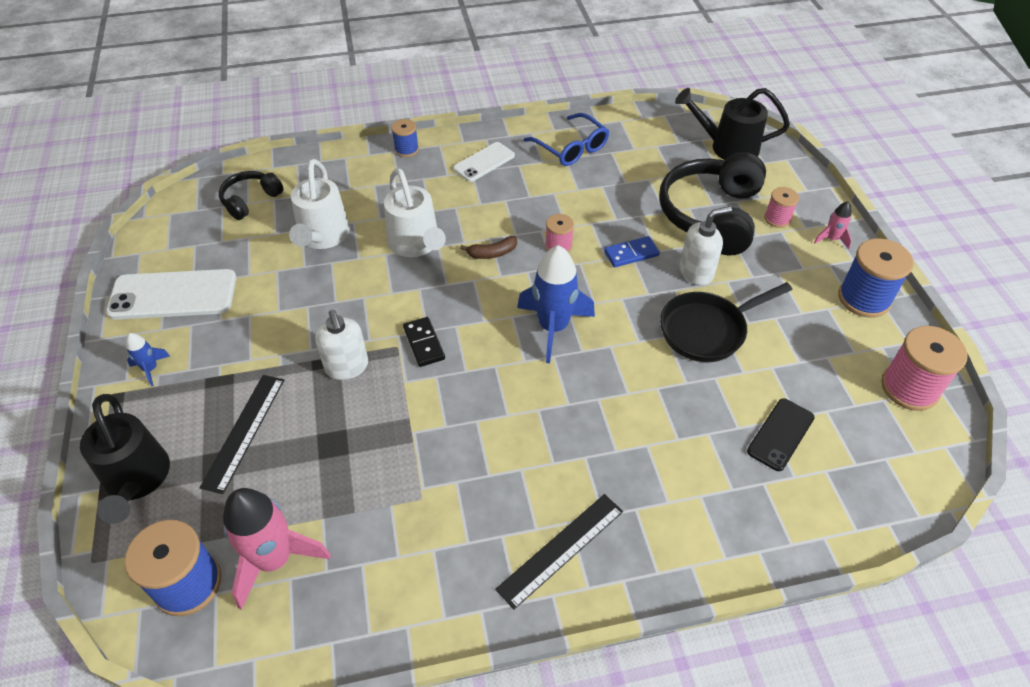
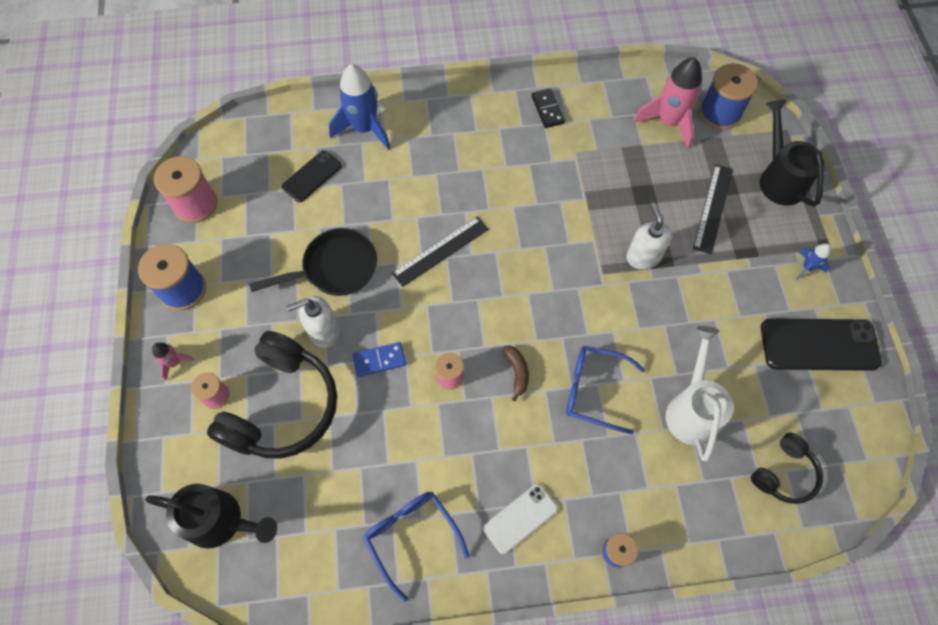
camera: 175 degrees left, 15 degrees up
white phone [106,269,236,320] -> black phone [761,318,882,371]
white watering can [384,168,446,257] -> blue glasses [566,346,645,435]
black domino [403,317,445,367] -> black domino moved to [532,88,565,128]
brown banana [460,236,517,259] -> brown banana turned 90 degrees clockwise [503,346,529,401]
black ruler [495,494,623,610] -> black ruler moved to [392,216,489,287]
blue rocket [517,245,595,363] -> blue rocket moved to [329,64,391,150]

